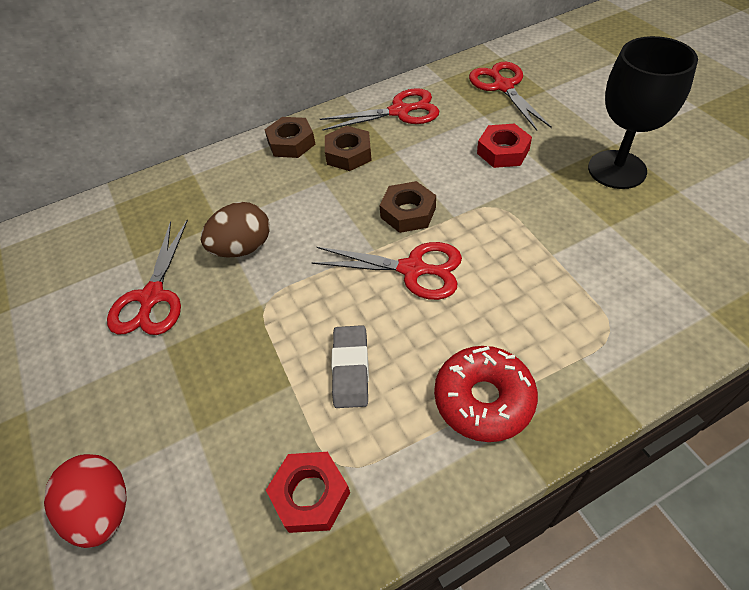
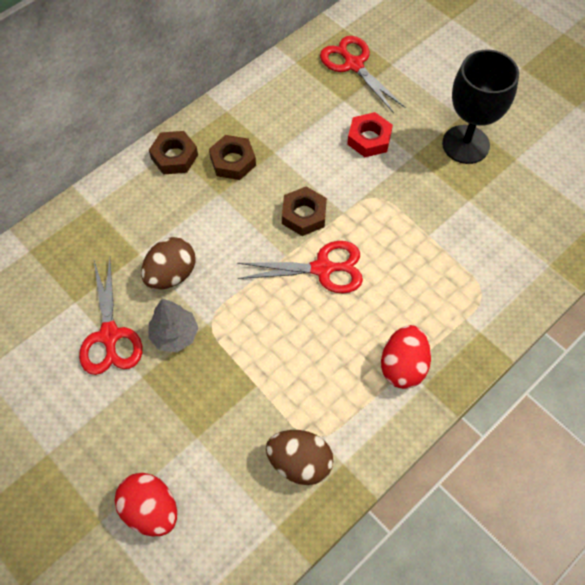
camera: 20 degrees left, 10 degrees up
red nut [266,452,350,533] -> brown egg [266,430,333,485]
red scissors [320,88,439,131] -> none
grey eraser [331,325,369,408] -> none
red donut [434,346,538,442] -> red egg [381,325,431,389]
none -> grey tree [148,299,198,352]

